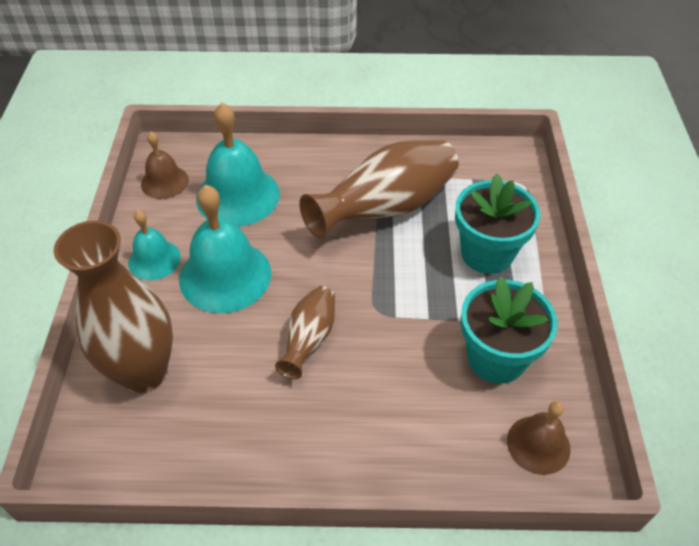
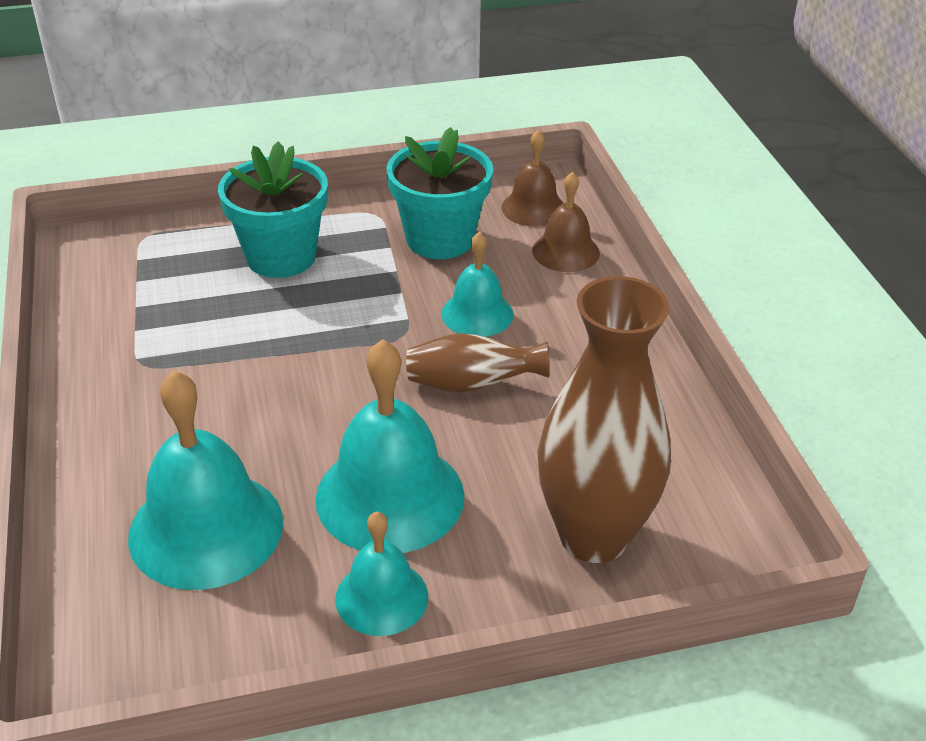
camera: 105 degrees left, 10 degrees down
brown bell [141,131,189,199] -> brown bell moved to [532,172,600,272]
brown vase [299,140,459,238] -> none
none -> turquoise bell [441,232,514,337]

